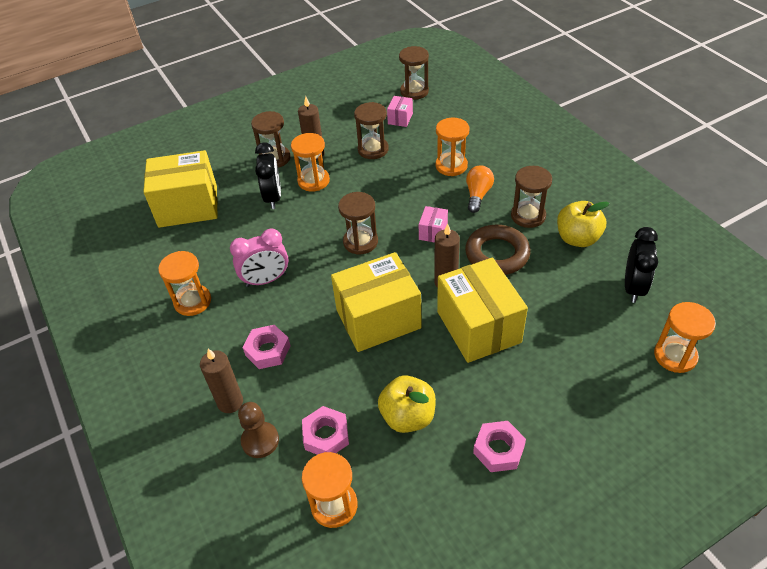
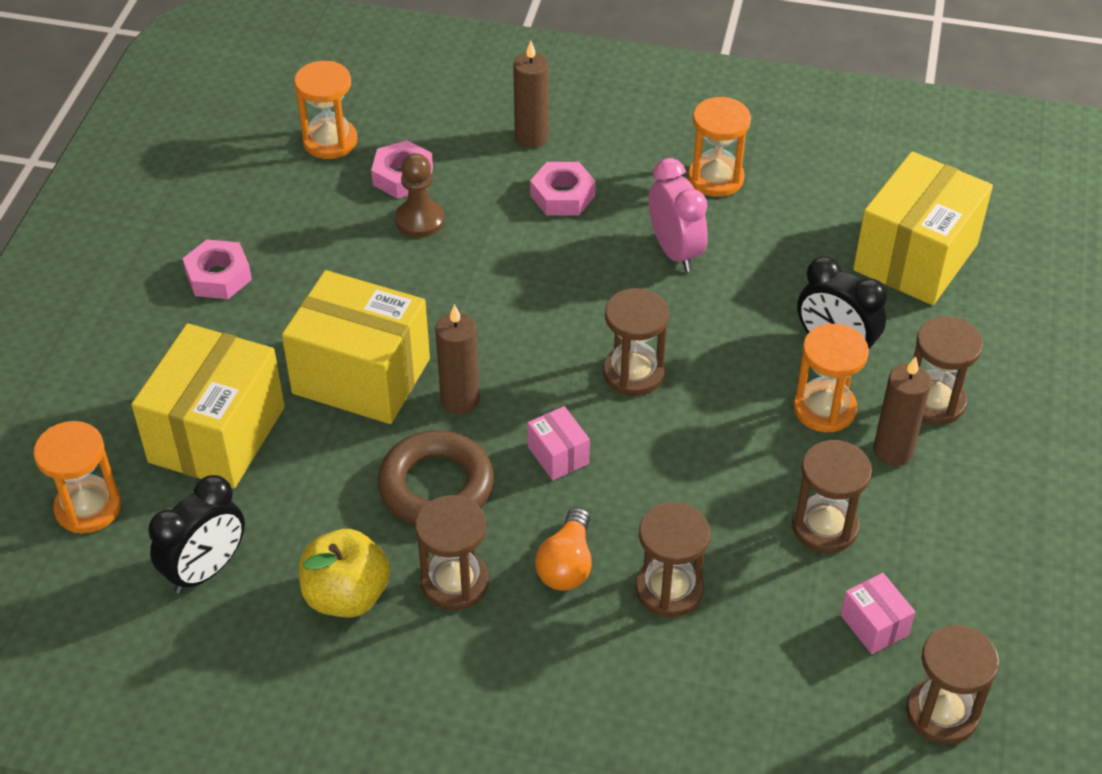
camera: 130 degrees right, 0 degrees up
pink clock [230,228,289,287] -> pink clock turned 135 degrees clockwise [649,158,708,272]
brown pawn [238,402,279,458] -> brown pawn moved to [395,153,444,238]
yellow box [331,252,422,352] -> yellow box moved to [131,323,285,489]
yellow apple [378,375,436,433] -> none
orange hourglass [436,118,470,176] -> brown hourglass [635,502,710,617]
orange light bulb [466,165,494,213] -> orange light bulb turned 45 degrees clockwise [535,507,592,591]
black clock [625,227,658,303] -> black clock turned 105 degrees counterclockwise [148,475,245,594]

